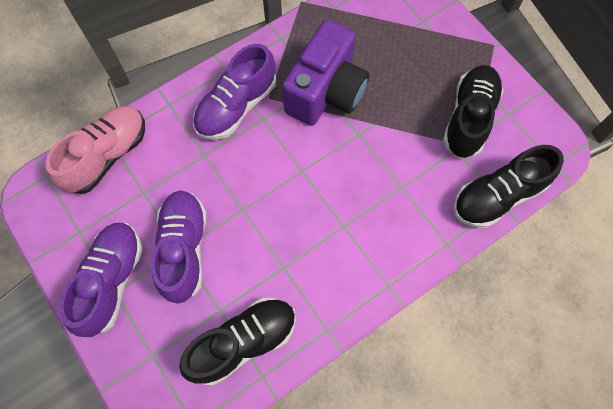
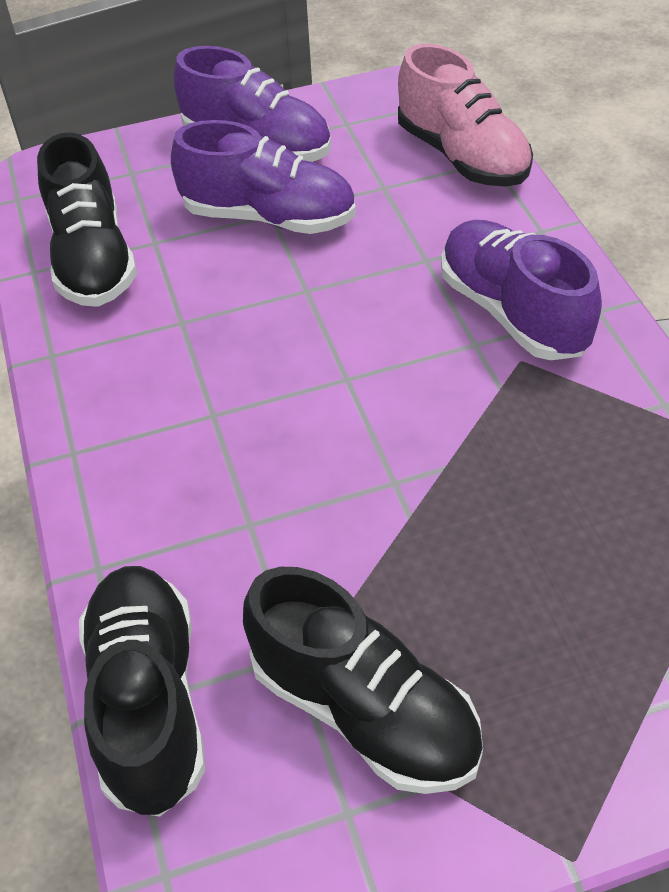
camera: 110 degrees right, 20 degrees down
purple camera [282,20,369,126] -> none

